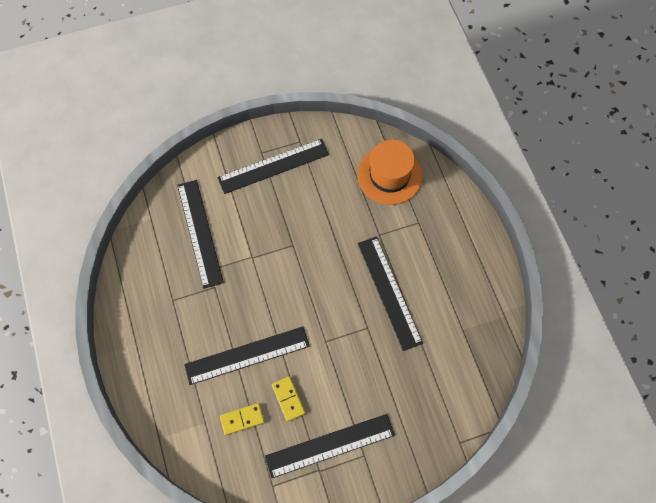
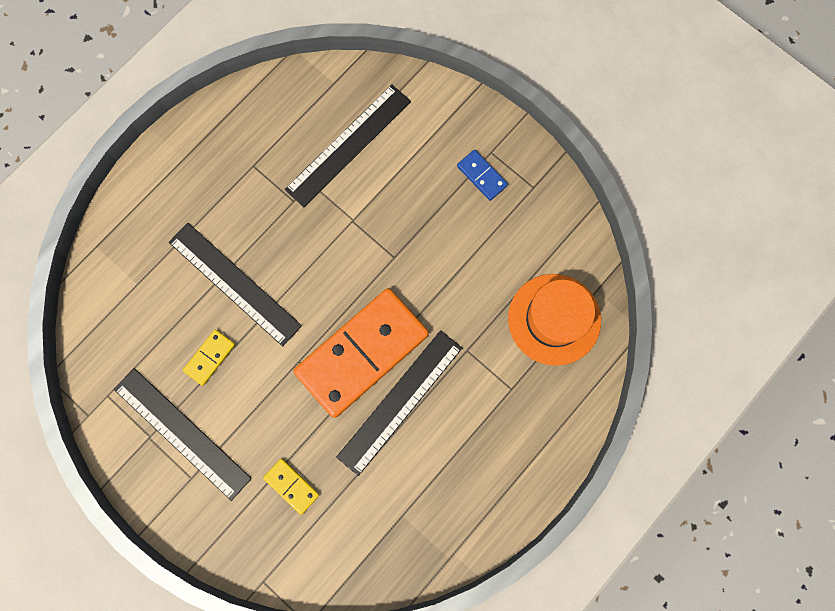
camera: 60 degrees right, 10 degrees up
black ruler [218,139,329,194] -> blue domino [457,150,508,201]
yellow domino [220,403,265,435] -> yellow domino moved to [263,459,319,515]
none -> orange domino [293,289,429,418]

